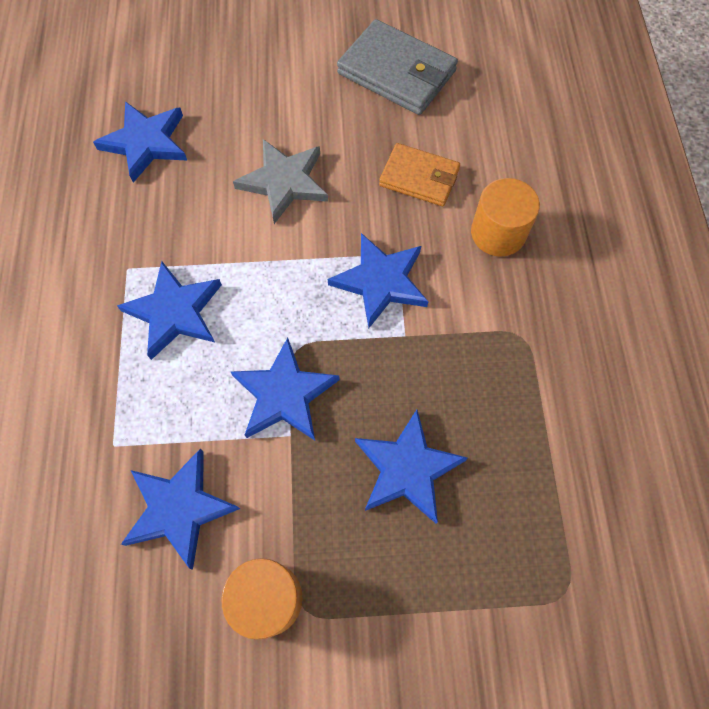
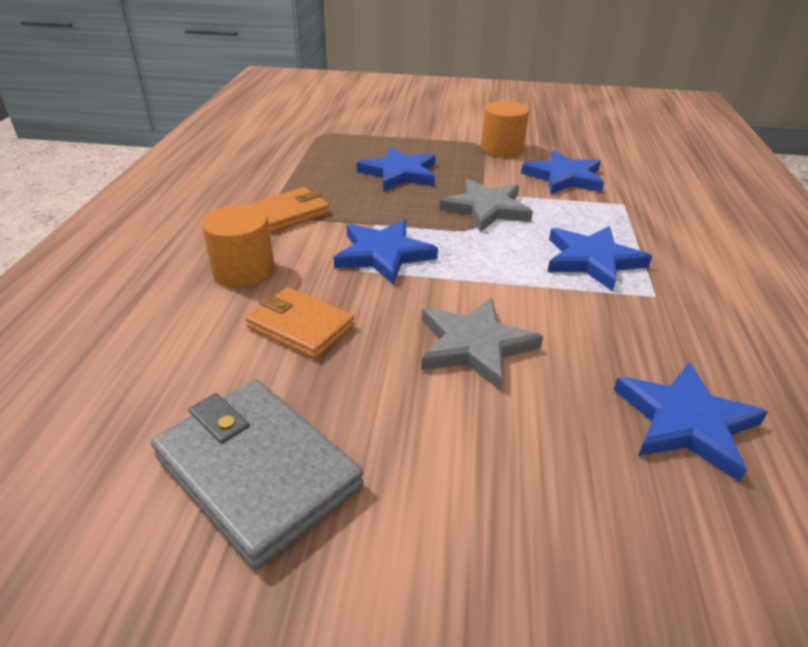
camera: 170 degrees left, 30 degrees down
blue star [231,338,340,440] -> grey star [439,179,533,232]
none -> orange wallet [247,187,330,232]

